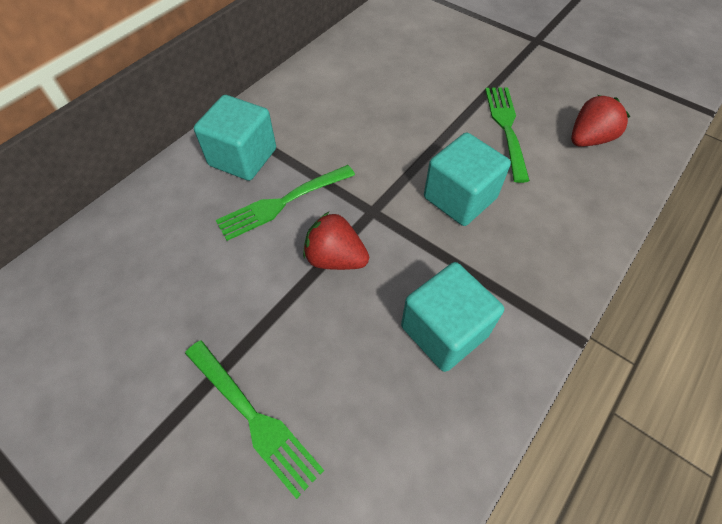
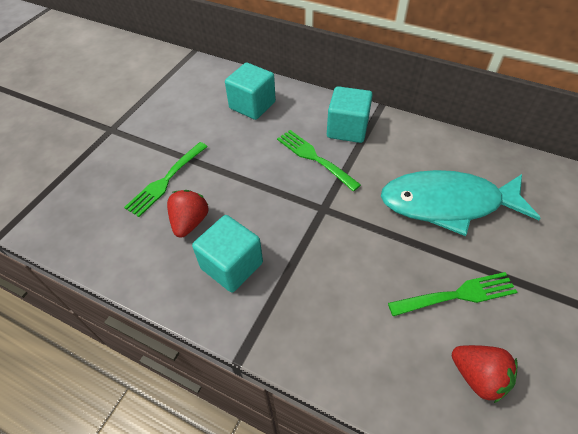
camera: 80 degrees right, 5 degrees down
red strawberry [303,212,369,270] -> red strawberry moved to [167,190,209,238]
turquoise cube [424,132,511,226] -> turquoise cube moved to [225,63,276,120]
none -> turquoise fish [381,170,541,236]

